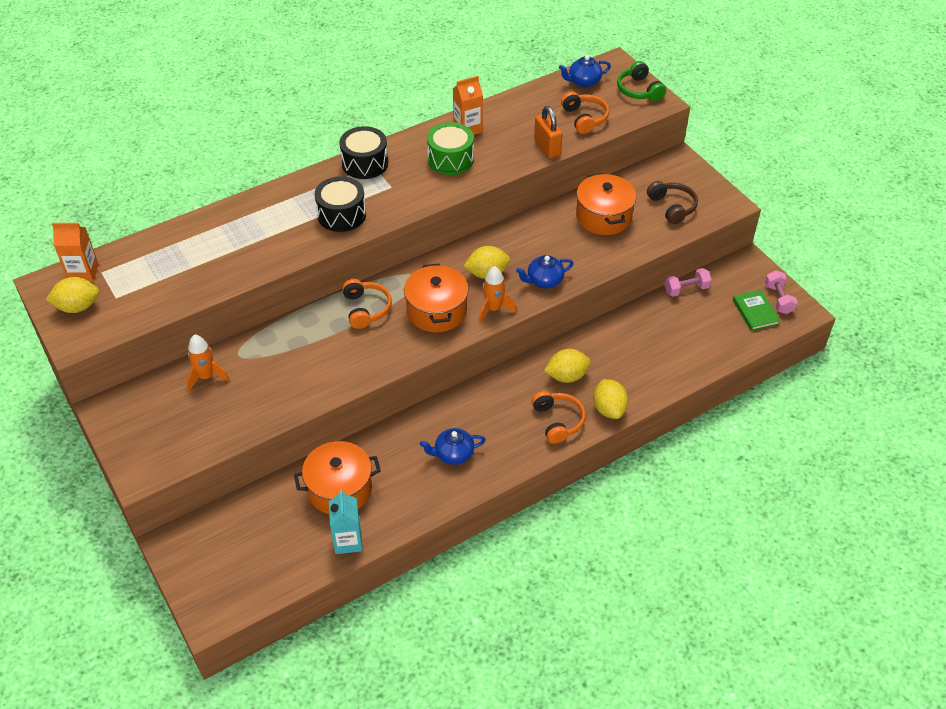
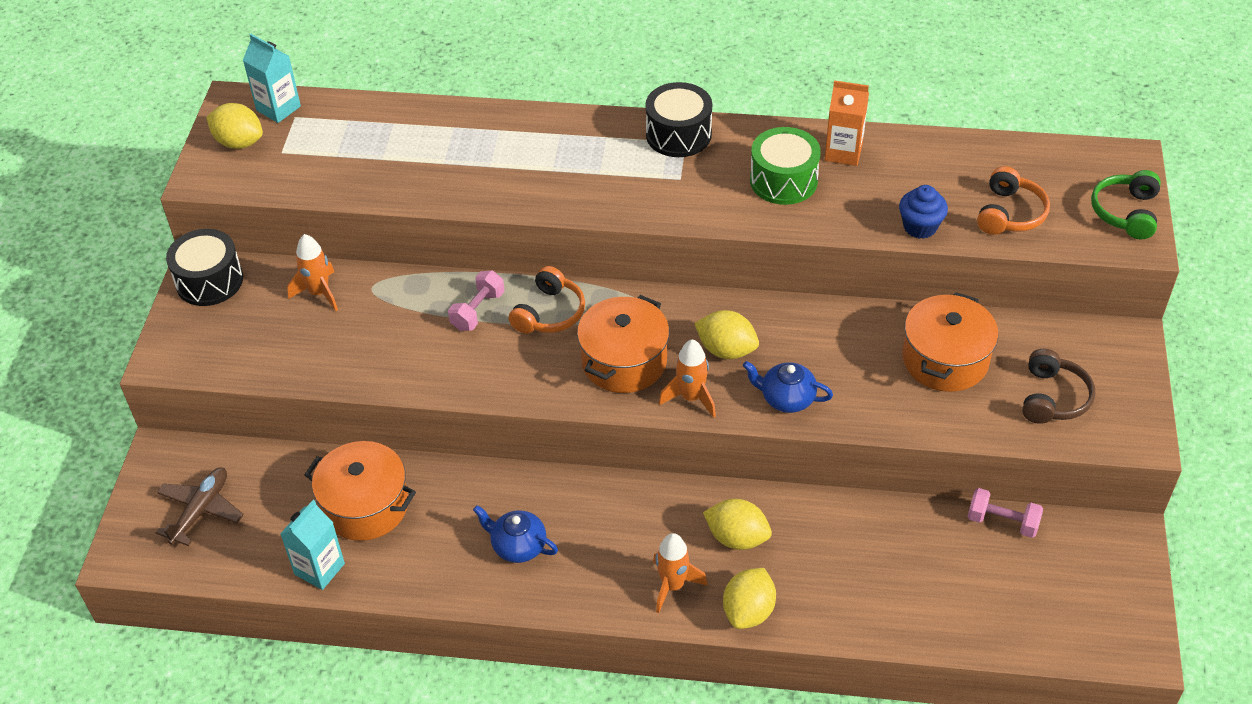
camera: 40 degrees right, 0 degrees up
orange carton [52,223,99,282] -> turquoise carton [243,34,301,123]
black drum [314,176,366,232] -> black drum moved to [166,229,243,306]
orange headphones [531,391,586,444] -> orange rocket [653,533,707,613]
orange padlock [534,106,563,158] -> blue cupcake [899,185,948,239]
blue teapot [559,55,611,87] -> none
green book [733,290,780,331] -> none
pink dumbbell [765,270,798,314] -> pink dumbbell moved to [448,270,505,331]
none -> brown plane [156,468,244,546]

